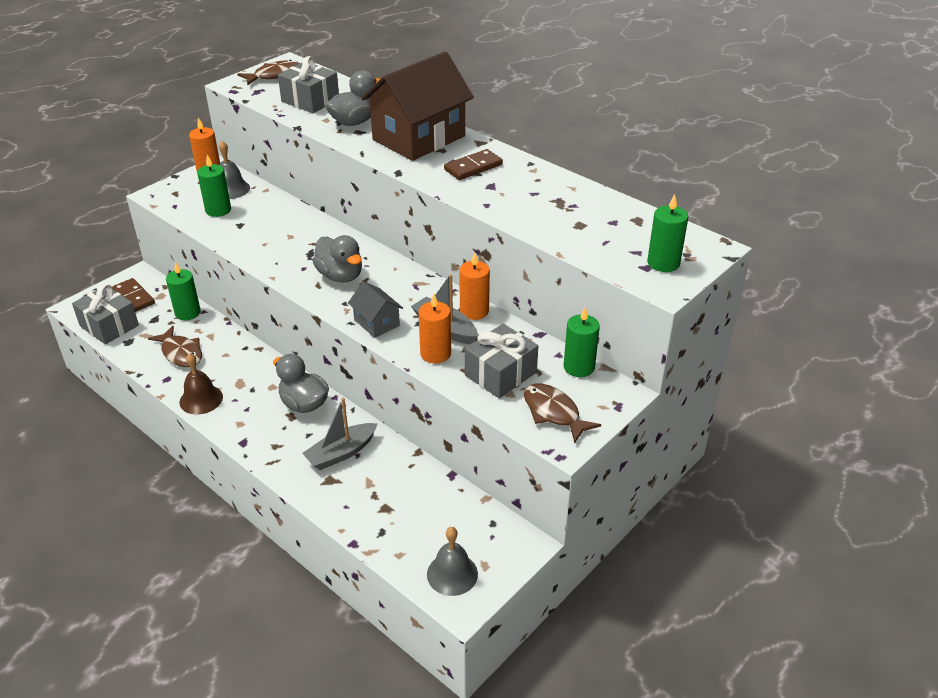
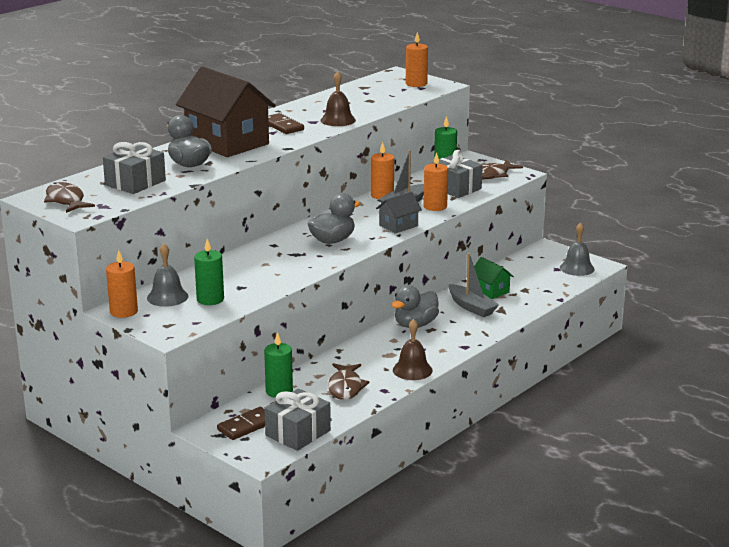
camera: 90 degrees left, 15 degrees down
brown fish [148,326,202,367] -> brown fish turned 135 degrees clockwise [328,363,369,400]
green candle [647,194,688,272] -> orange candle [406,32,428,87]
none -> brown bell [321,71,356,126]
none -> green house [474,257,514,299]

